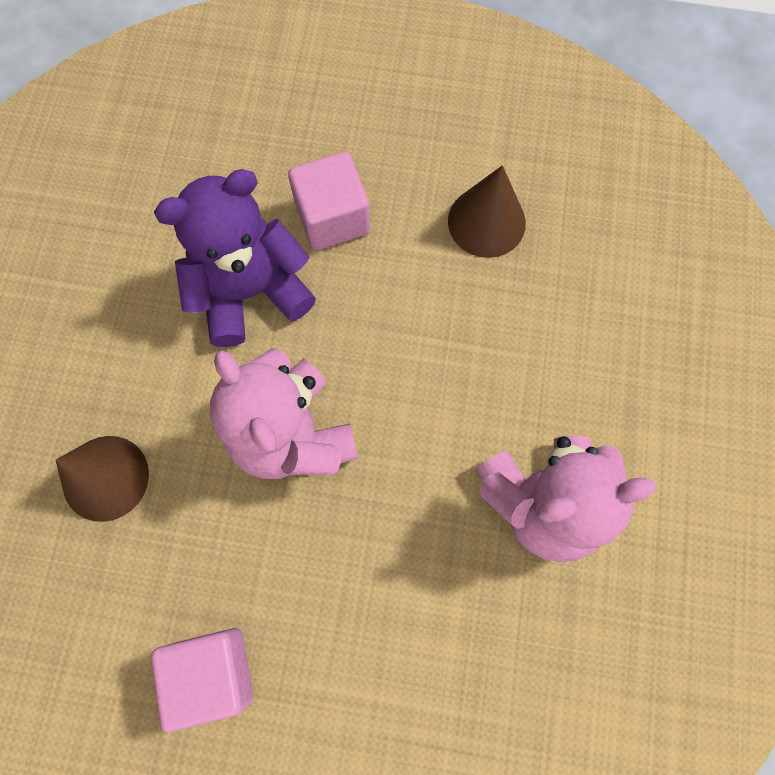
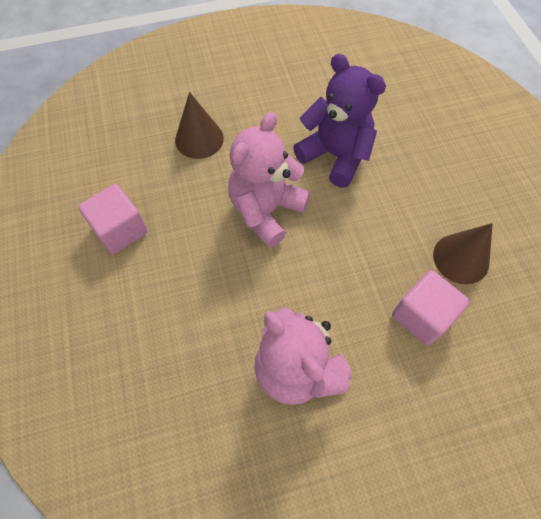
camera: 65 degrees right, 10 degrees down
pink cube [288,152,370,250] -> pink cube moved to [392,270,470,345]

